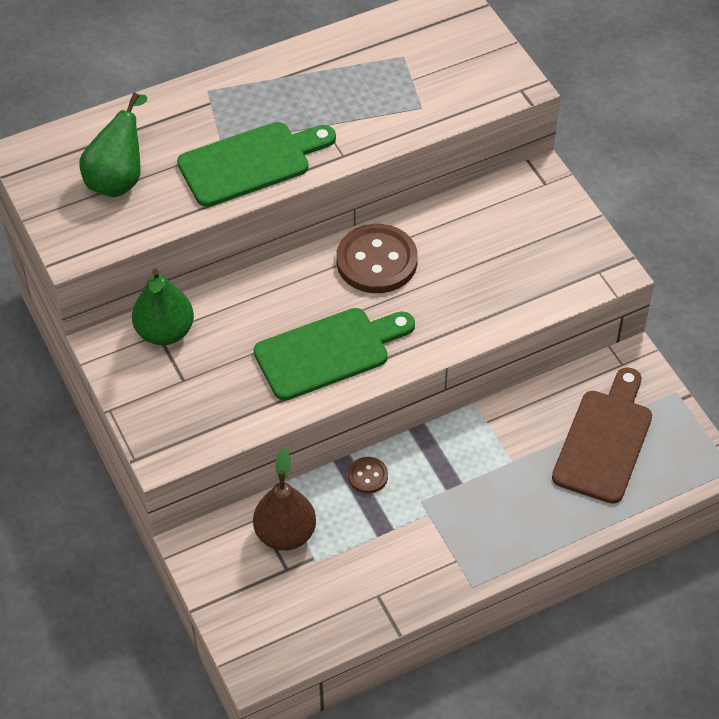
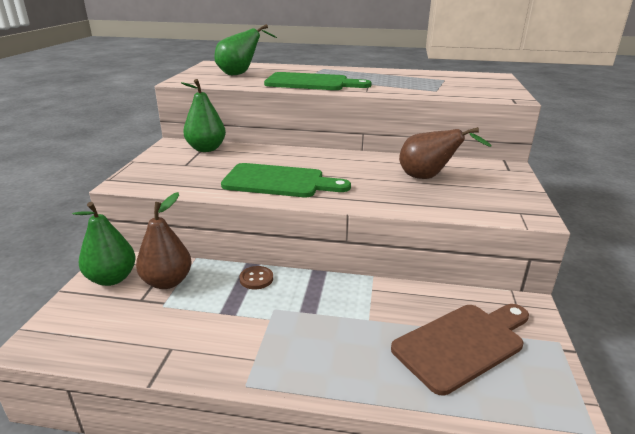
camera: 35 degrees right, 25 degrees down
brown button [336,224,418,293] -> none
none -> green pear [72,202,136,286]
none -> brown pear [399,127,492,179]

